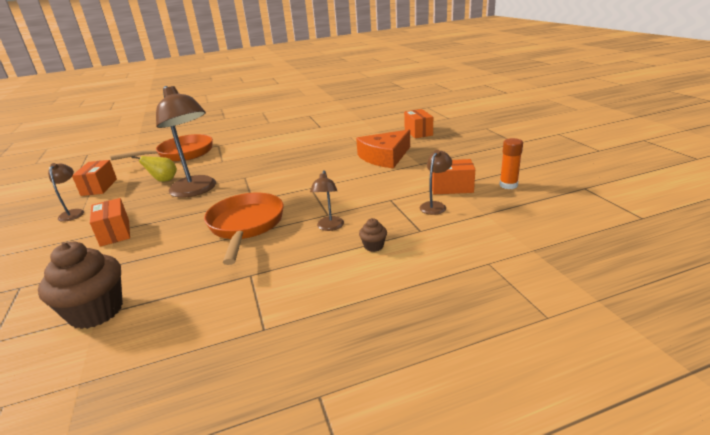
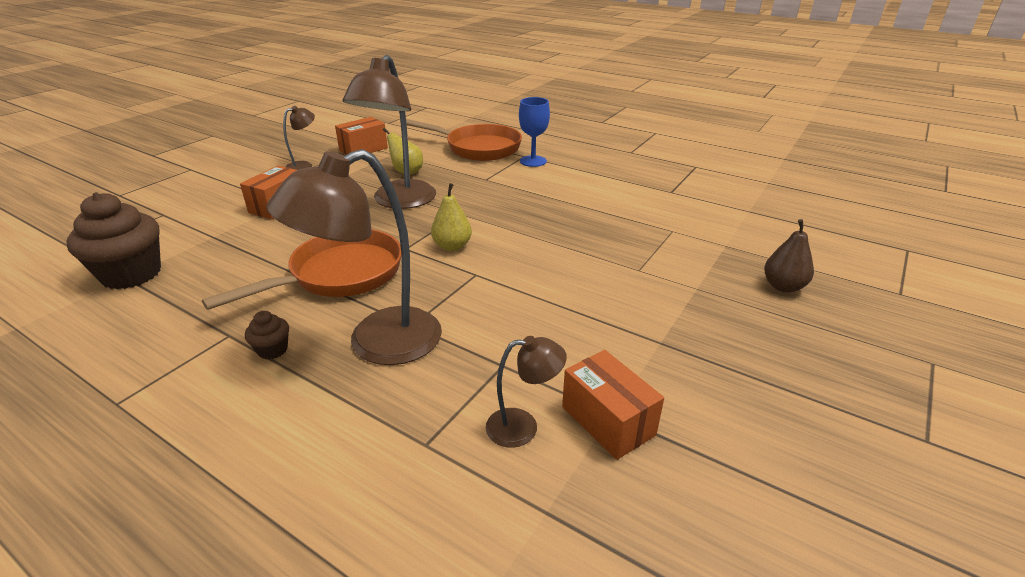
camera: 50 degrees right, 5 degrees up
brown lamp [310,170,344,231] -> brown lamp [266,149,442,365], size x2.09
orange cheese [356,130,410,168] -> none
brown cupcake [359,218,387,252] -> brown cupcake moved to [245,311,289,359]
orange box [404,109,433,138] -> brown pear [764,219,814,293]
orange glue stick [499,138,523,189] -> none
none -> yellow pear [431,183,472,251]
none -> blue goblet [519,97,550,167]

